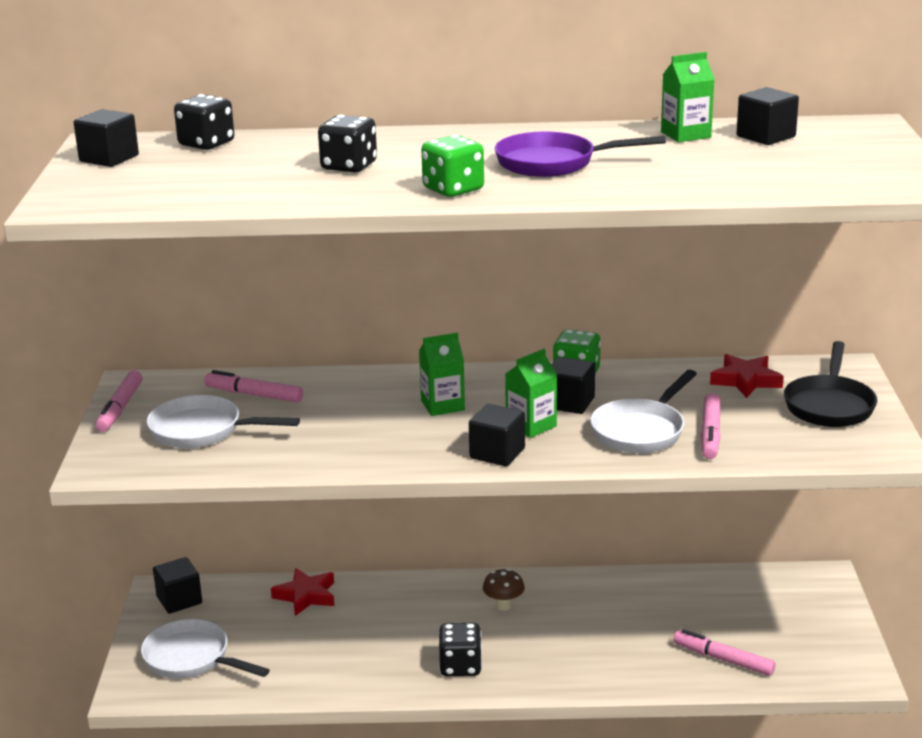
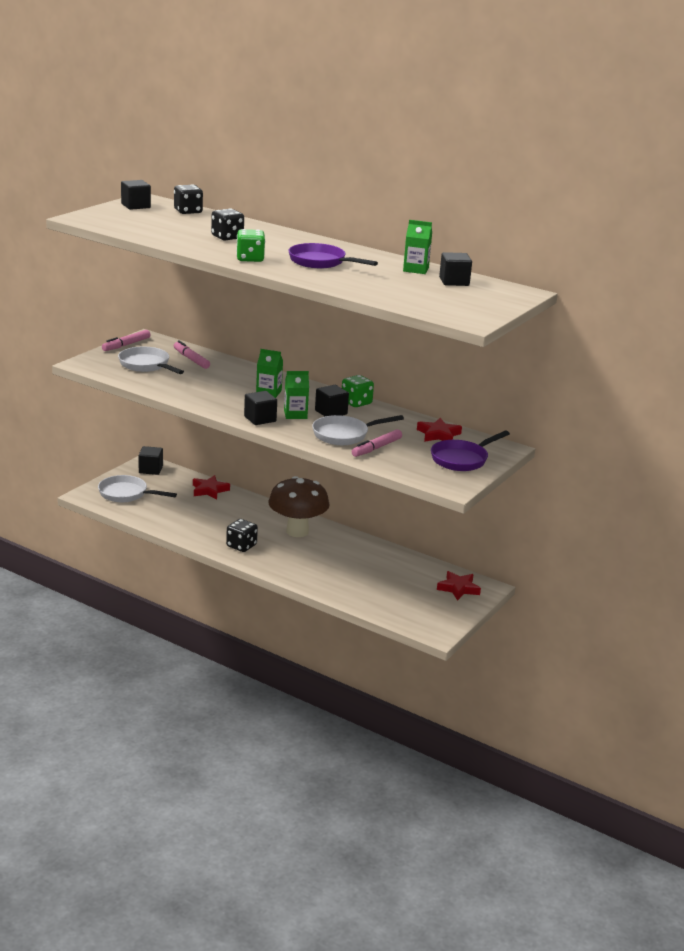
camera: 30 degrees right, 0 degrees up
white pan [141,619,270,679] -> white pan turned 45 degrees counterclockwise [98,475,177,502]
brown mushroom [483,569,525,611] -> brown mushroom [268,476,330,537], size x2.38
pink marker [673,629,776,676] -> none
black pan [784,341,877,427] -> purple pan [431,431,510,471]
none -> red star [437,571,481,601]

